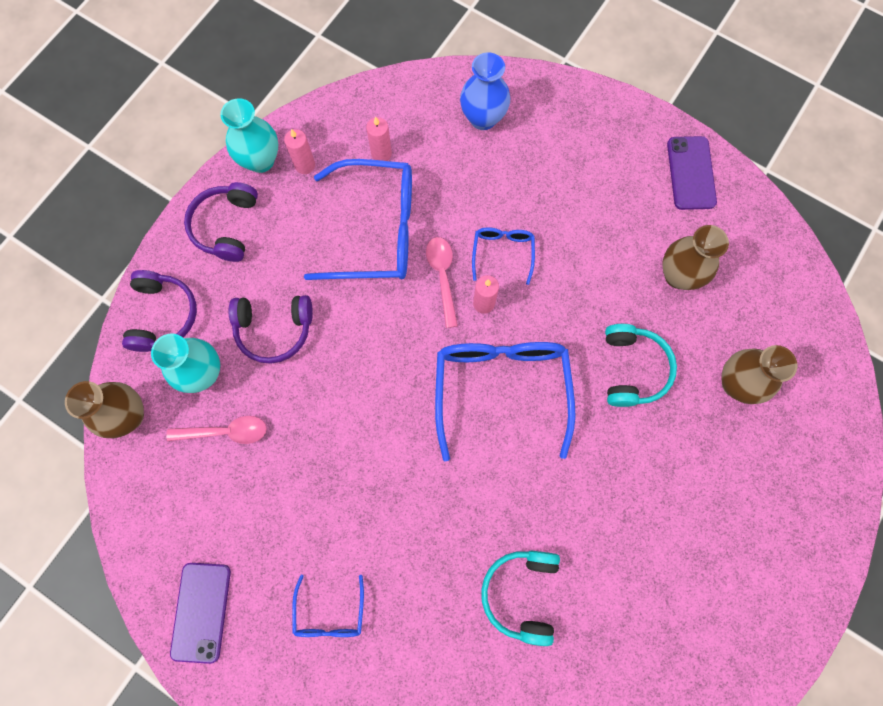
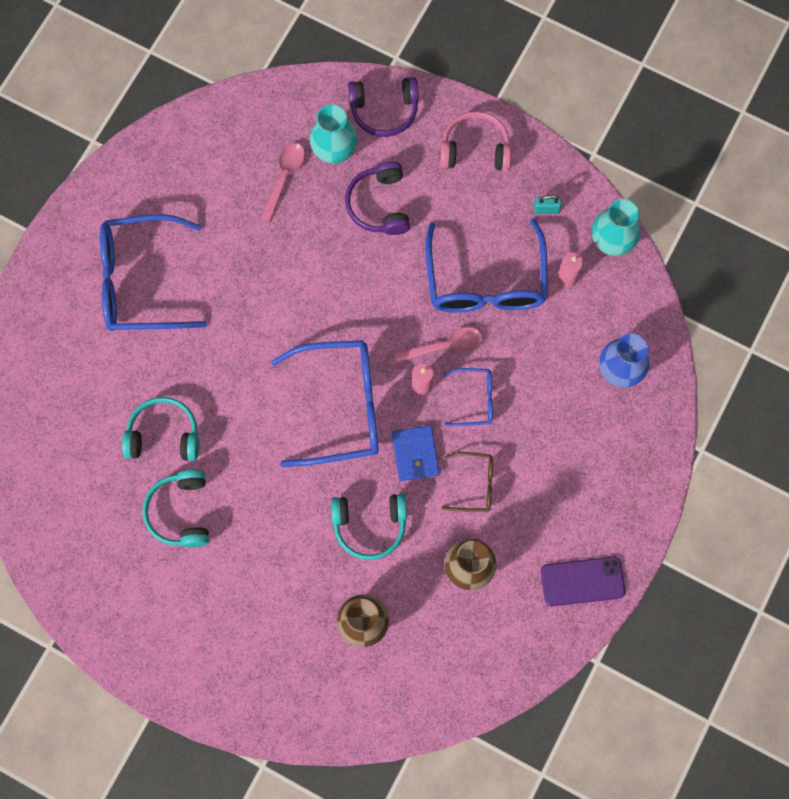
camera: 85 degrees right, 0 degrees up
brown vase [65,381,144,438] -> none
pink spoon [166,416,267,444] -> pink spoon turned 150 degrees counterclockwise [260,143,305,222]
purple phone [170,563,231,664] -> none
purple headphones [184,182,258,262] -> pink headphones [440,111,512,171]
turquoise vase [220,98,278,173] -> turquoise vase moved to [592,199,641,256]
pink candle [284,129,315,174] -> turquoise padlock [534,195,562,214]
blue glasses [292,575,364,637] -> blue glasses [100,214,207,331], size x2.06
none -> turquoise headphones [142,470,209,547]
none -> blue wallet [392,425,440,481]
none -> brown glasses [442,452,493,511]

